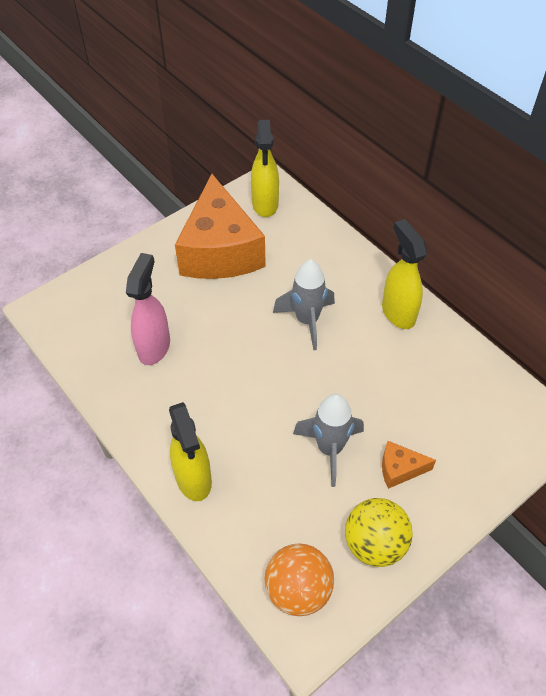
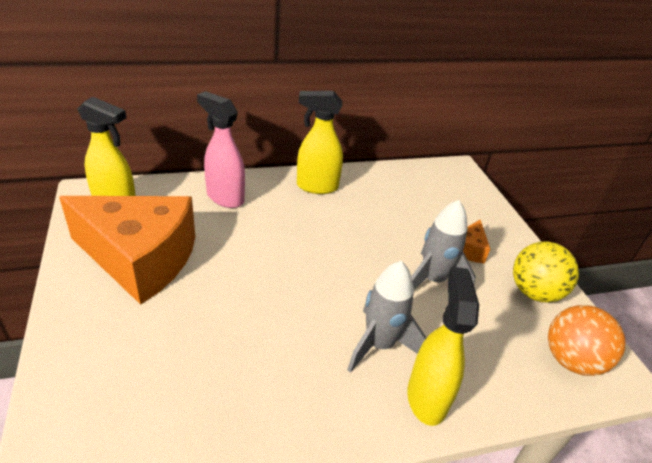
camera: 70 degrees left, 15 degrees down
pink spray bottle [126,253,170,365] -> pink spray bottle moved to [197,91,245,208]
yellow spray bottle [169,402,212,501] -> yellow spray bottle turned 90 degrees counterclockwise [407,267,479,426]
grey rocket [273,259,335,350] -> grey rocket moved to [347,261,427,373]

